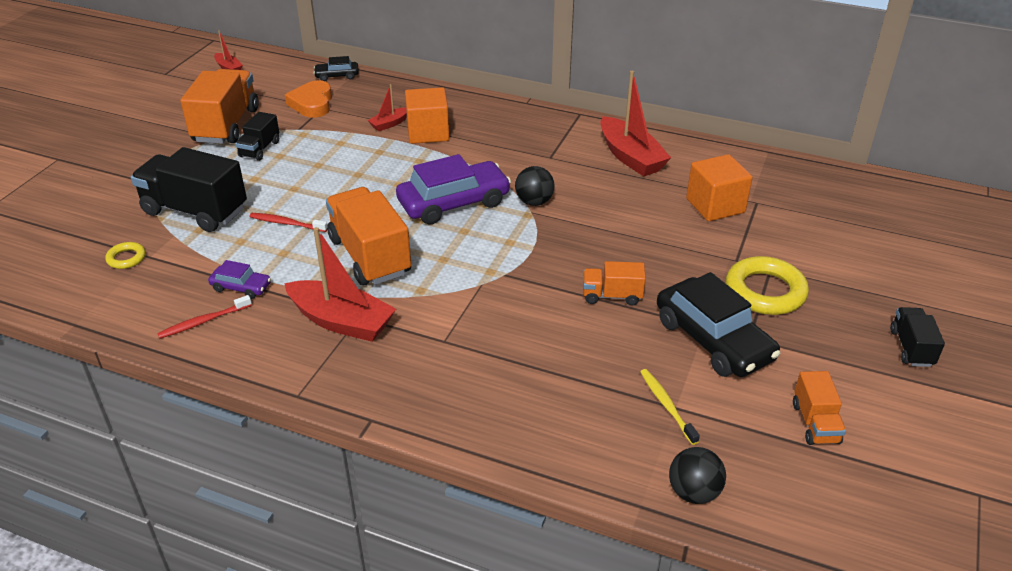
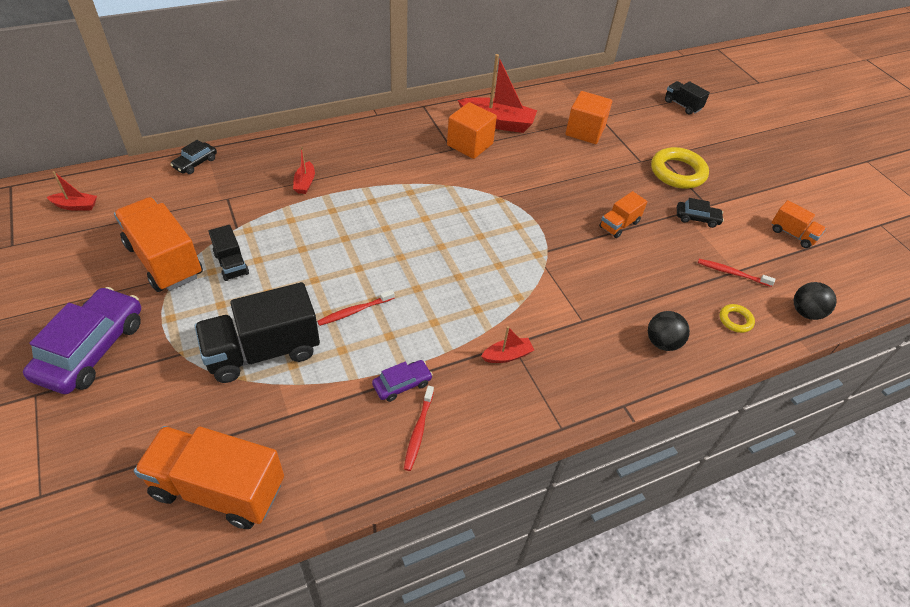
camera: 50 degrees left, 10 degrees up
yellow ring [105,242,146,269] -> yellow ring moved to [720,304,755,333]
red boat [284,227,396,342] -> red boat [481,326,534,363], size x0.50
orange heart [285,80,332,118] -> none
orange truck [326,187,411,285] -> orange truck moved to [134,426,284,529]
purple car [396,154,511,225] -> purple car moved to [23,287,141,394]
orange cube [405,87,450,144] -> orange cube moved to [447,102,497,159]
black ball [515,166,555,206] -> black ball moved to [648,311,690,351]
yellow toothbrush [640,369,700,445] -> red toothbrush [698,259,775,287]
black car [657,272,781,377] -> black car [677,198,724,228], size x0.49
black truck [890,307,945,367] -> black truck moved to [665,81,710,114]

